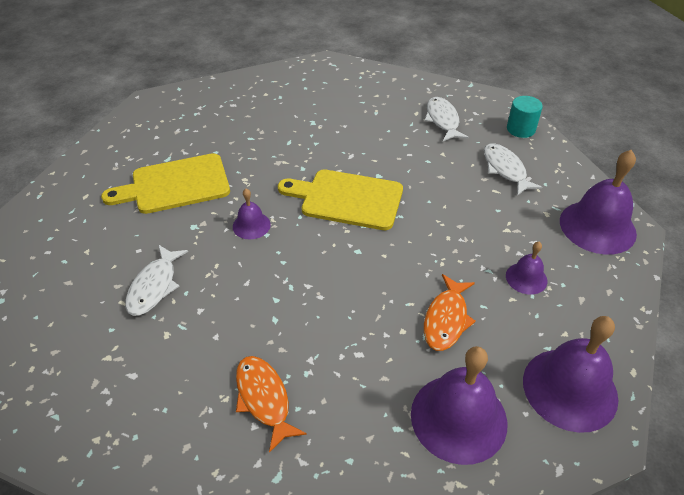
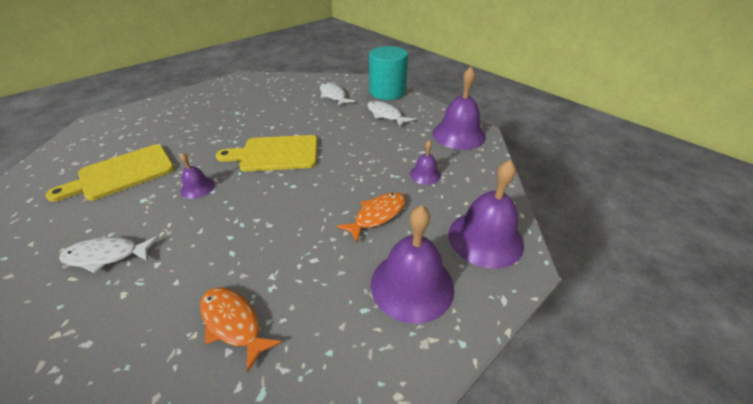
camera: 20 degrees left, 5 degrees down
white fish [125,245,188,316] -> white fish turned 90 degrees clockwise [59,236,159,274]
orange fish [424,274,476,351] -> orange fish turned 135 degrees counterclockwise [337,192,406,242]
turquoise cylinder [507,96,543,138] -> turquoise cylinder [369,46,408,100], size x1.84

